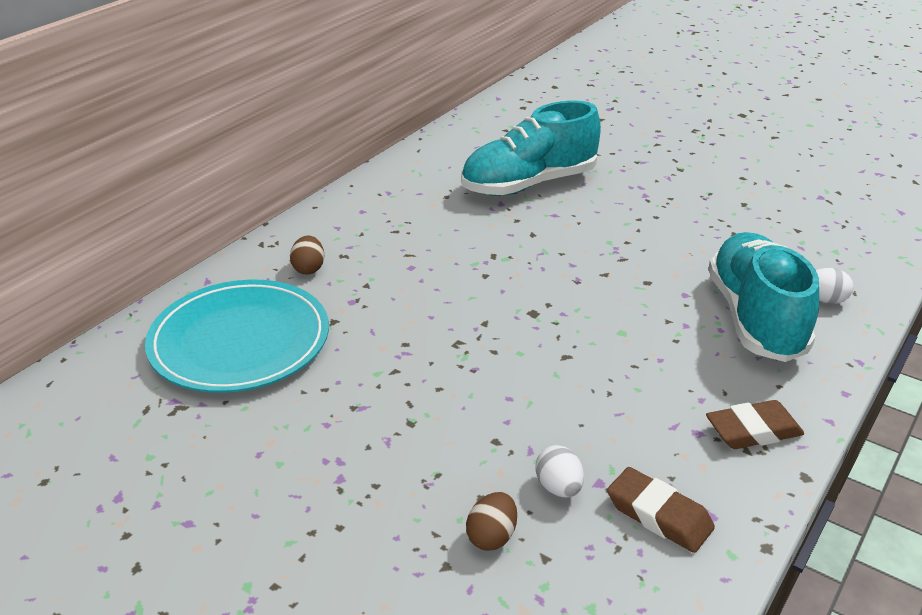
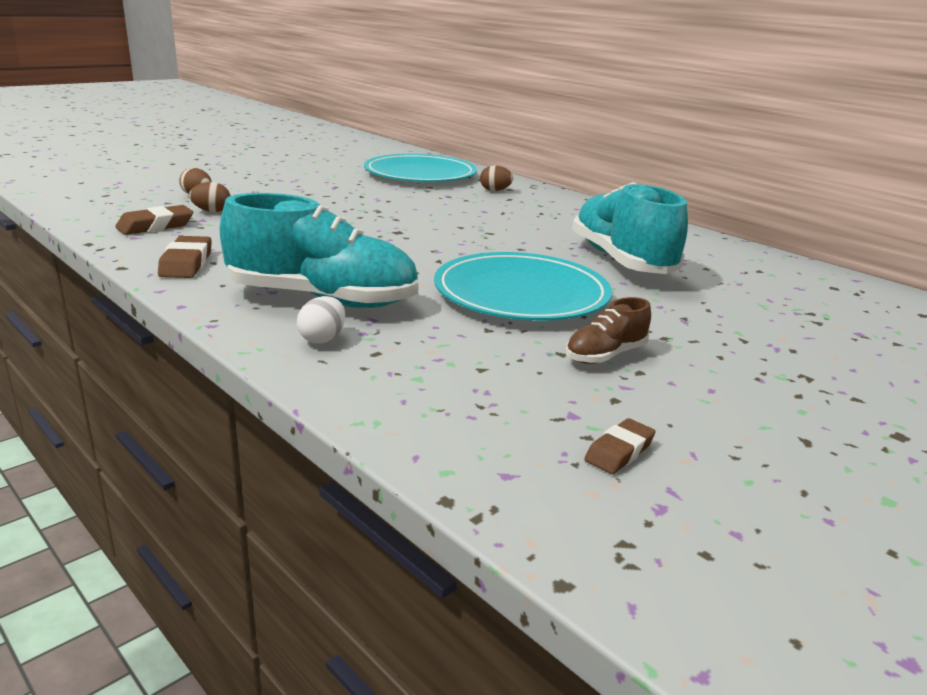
camera: 100 degrees right, 10 degrees down
white egg [535,445,584,498] -> brown egg [189,182,231,212]
none -> turquoise plate [434,252,612,321]
none -> brown shoe [566,297,651,364]
none -> brown eraser [585,418,655,474]

